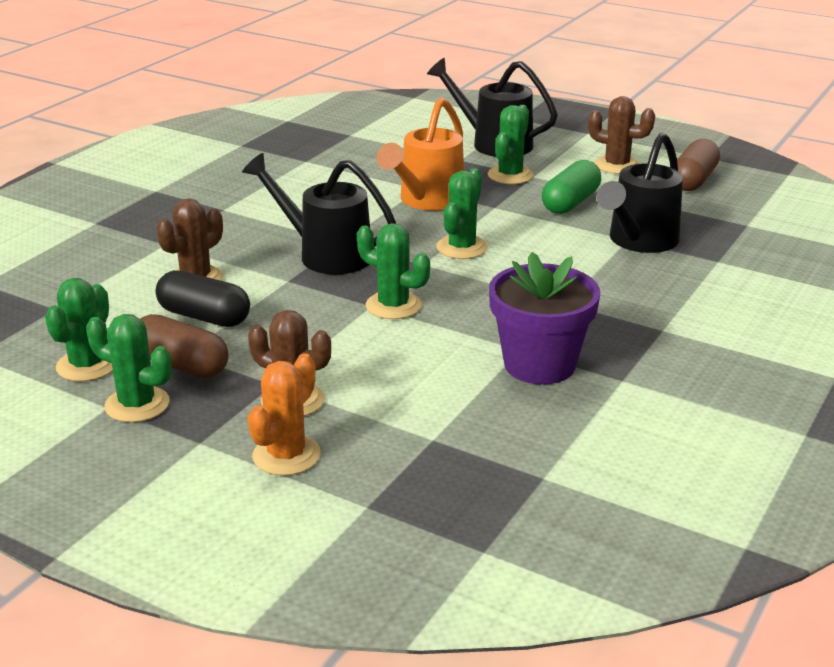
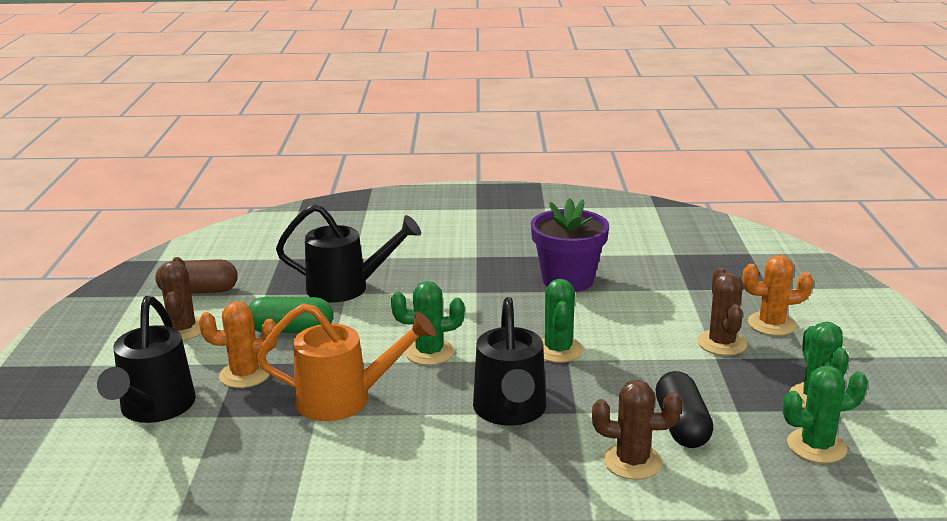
camera: 120 degrees left, 5 degrees down
brown capsule [140,314,229,378] -> none
green cactus [488,105,533,184] -> orange cactus [199,301,278,388]

